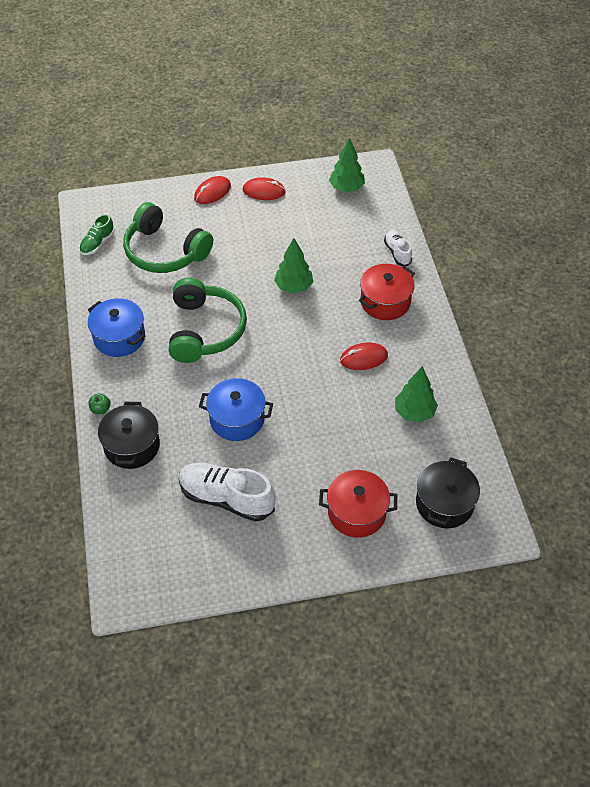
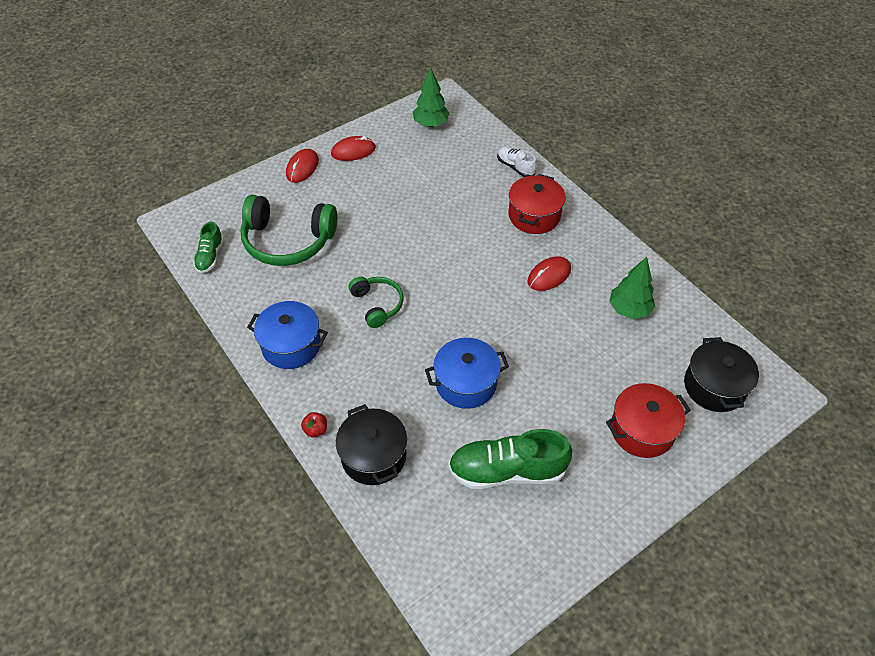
camera: 25 degrees left, 0 degrees up
green apple [89,393,111,414] -> red apple [301,412,327,438]
green headphones [169,278,247,363] -> green headphones [349,277,404,328], size x0.56
white shoe [179,463,276,522] -> green shoe [448,429,572,489]
green tree [274,238,313,294] -> none

